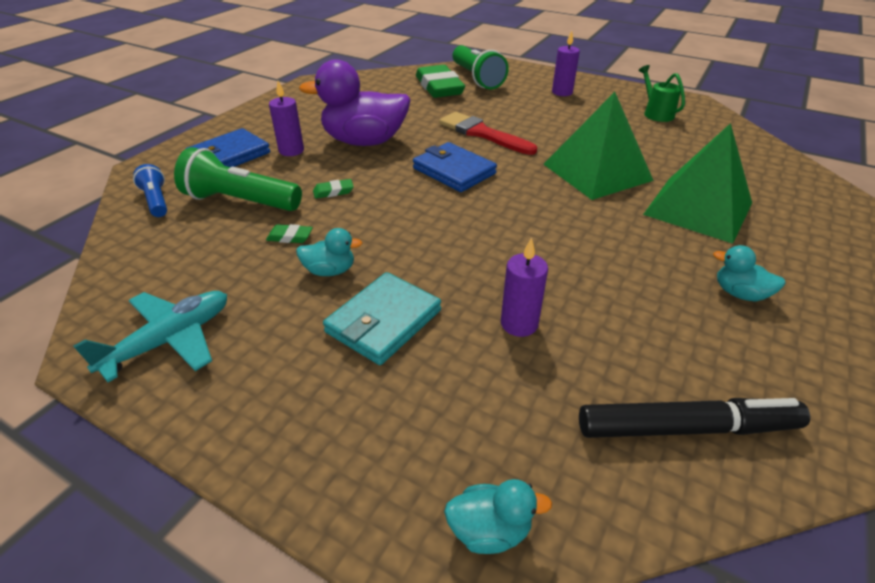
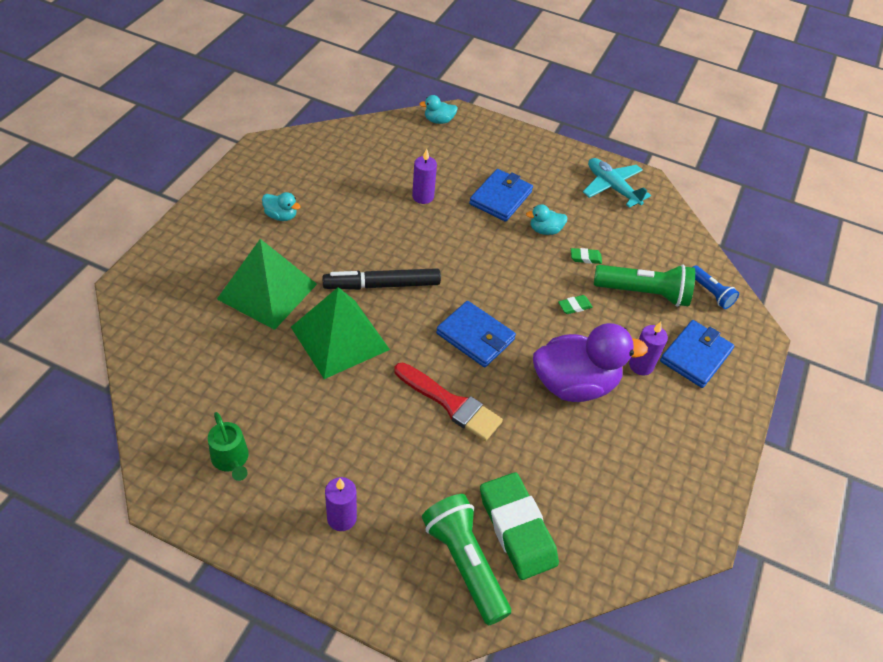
camera: 170 degrees right, 10 degrees up
turquoise plane [73,291,227,382] -> turquoise plane turned 105 degrees clockwise [583,158,651,208]
turquoise wallet [323,272,441,365] -> blue wallet [469,169,533,222]
black marker [579,398,810,438] -> black marker moved to [322,268,441,290]

